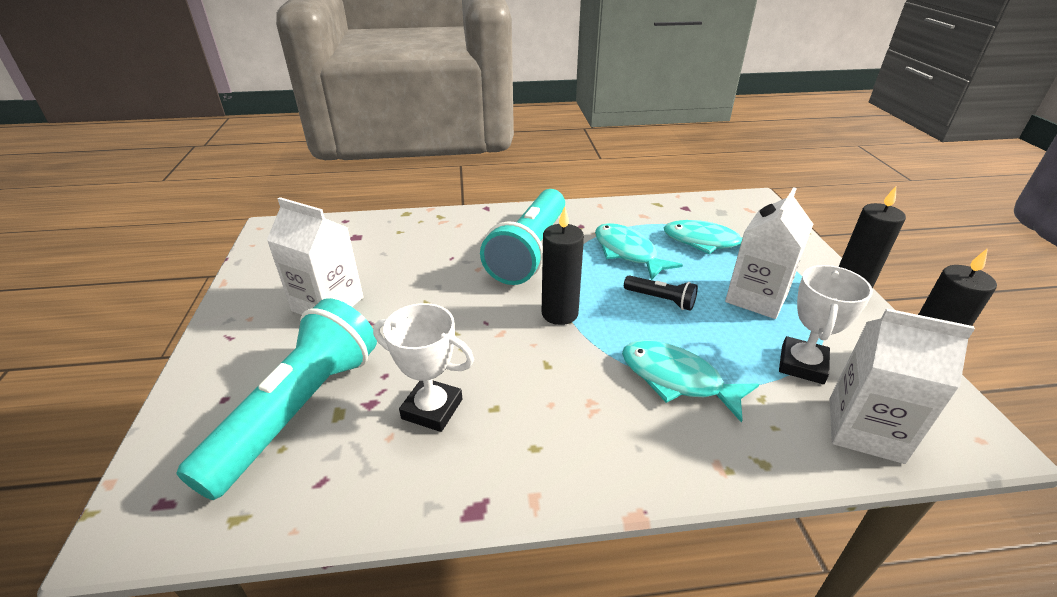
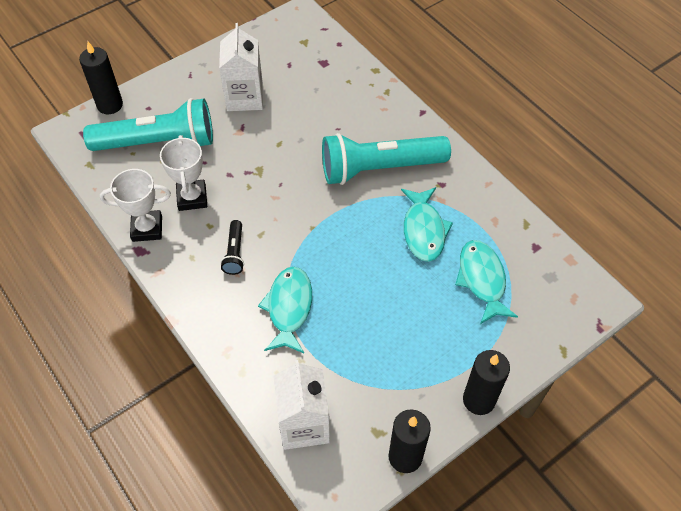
camera: 60 degrees right, 20 degrees up
black candle [542,207,584,325] -> black candle moved to [79,42,123,114]
turquoise fish [595,223,683,280] -> turquoise fish turned 150 degrees clockwise [401,187,453,262]
black flashlight [624,275,698,311] -> black flashlight moved to [220,220,244,275]
white carton [725,187,813,319] -> none
white trophy [779,265,873,384] -> white trophy moved to [100,169,171,242]

